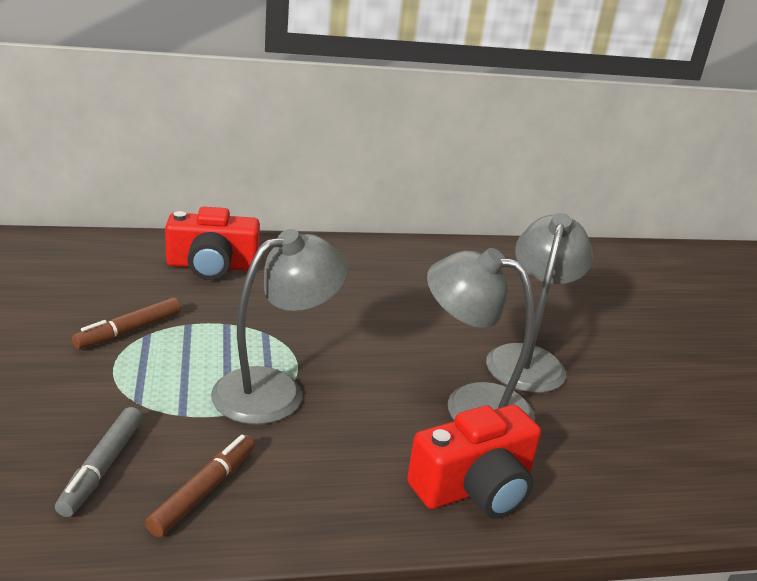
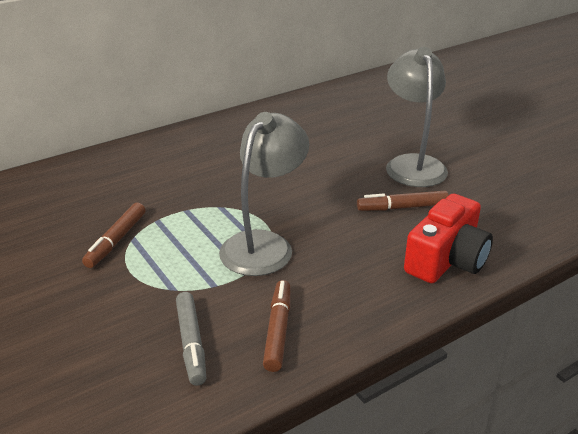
camera: 20 degrees left, 5 degrees up
red camera [165,207,260,280] -> none
grey lamp [427,248,535,421] -> brown marker [357,191,449,211]

